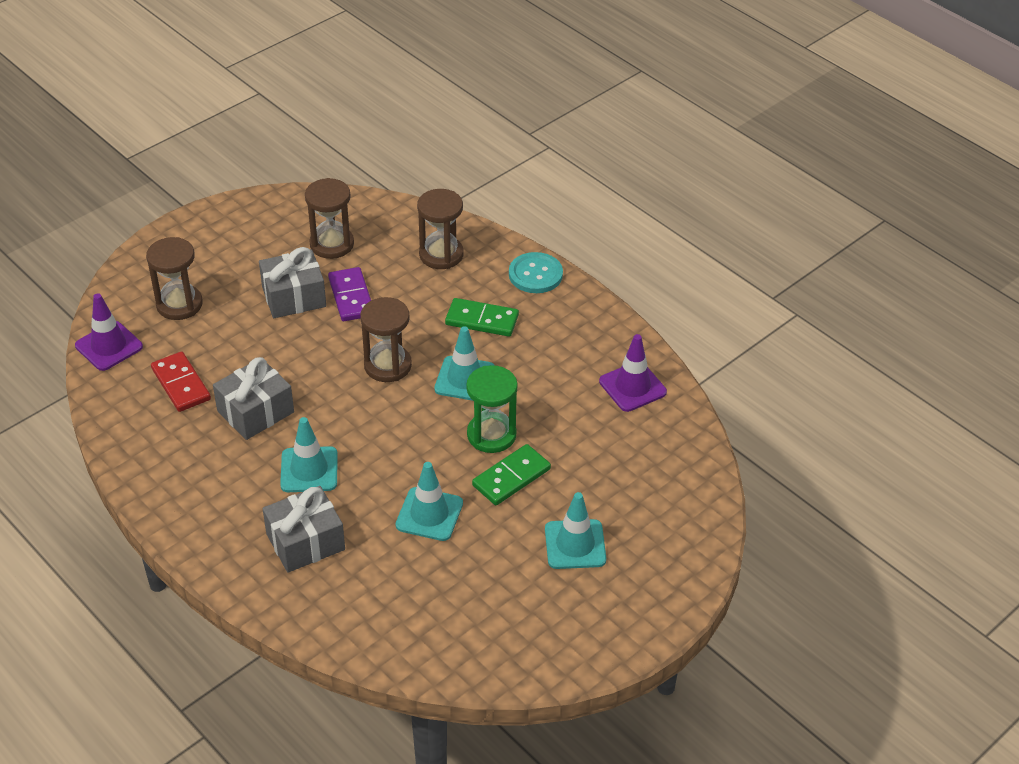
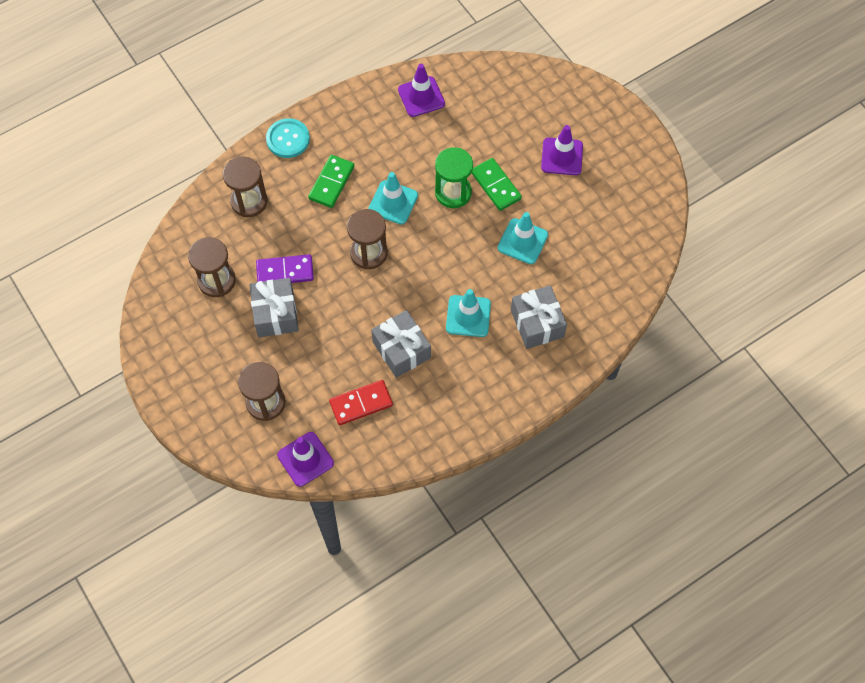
camera: 80 degrees left, 20 degrees up
turquoise traffic cone [545,492,606,569] -> purple traffic cone [541,125,583,175]

